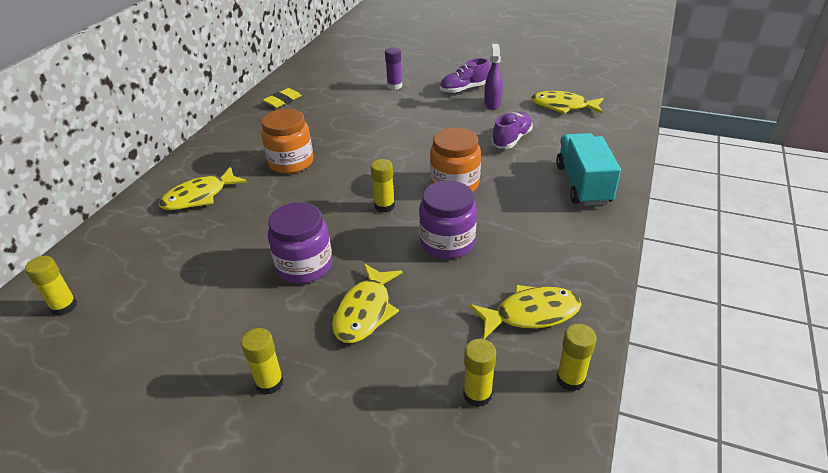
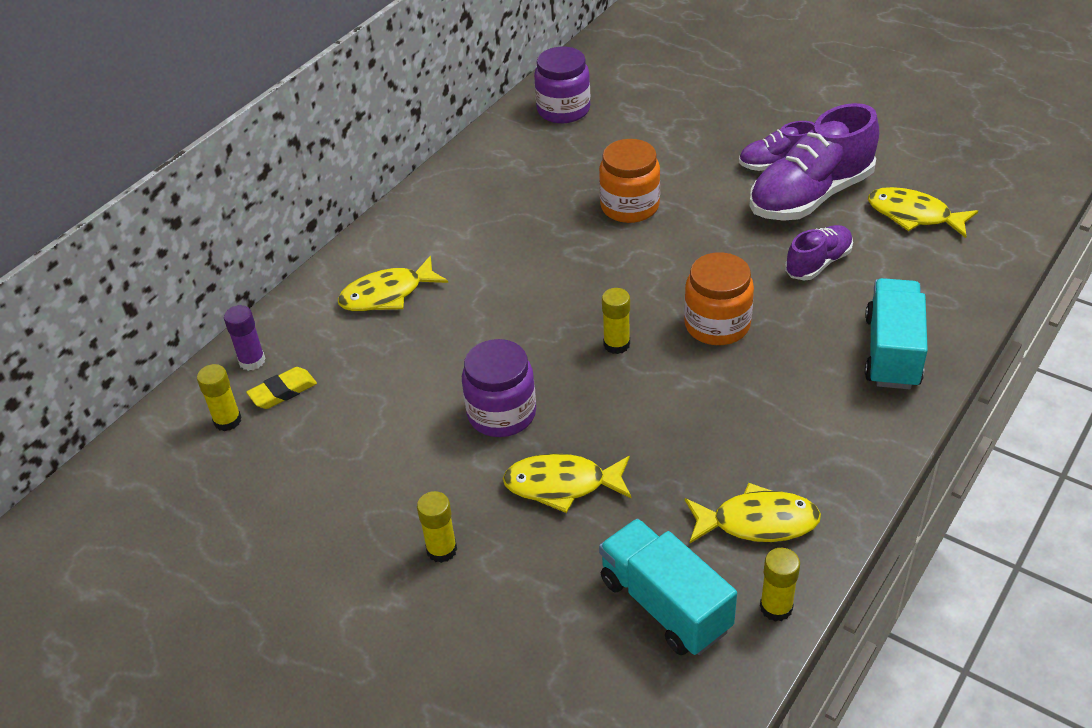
camera: 15 degrees right, 5 degrees up
orange jar [261,109,314,174] -> orange jar moved to [599,139,660,223]
yellow eraser [263,88,302,108] -> yellow eraser moved to [246,367,317,409]
yellow fish [332,263,403,343] -> yellow fish turned 60 degrees clockwise [503,453,632,513]
purple glue stick [385,47,402,90] -> purple glue stick moved to [224,305,266,371]
purple jar [419,180,477,259] -> purple jar moved to [534,47,590,123]
yellow glue stick [463,339,496,407] -> turquoise truck [599,518,737,655]
purple spray bottle [484,44,503,110] -> purple shoe [750,103,879,221]

